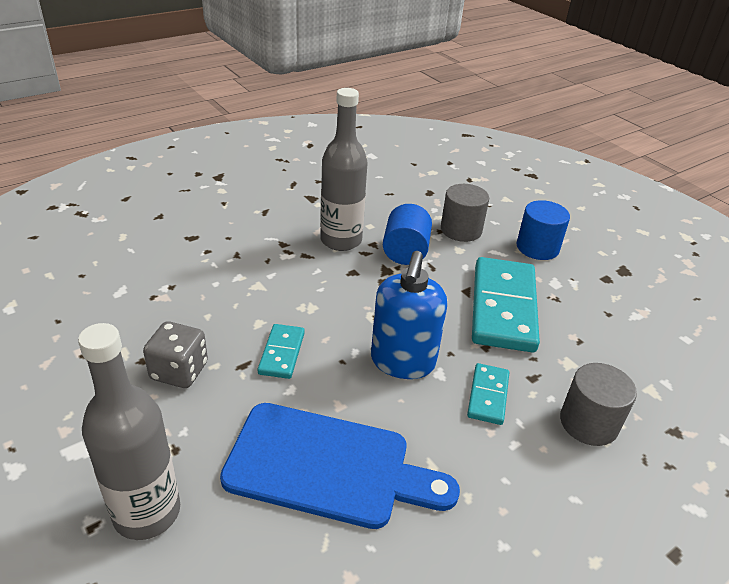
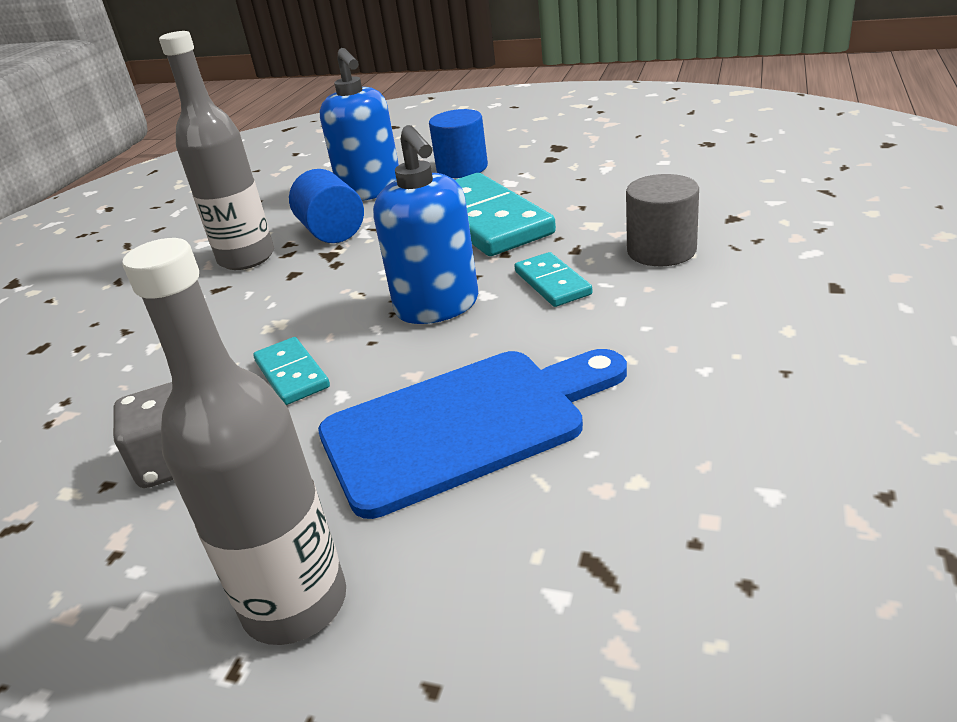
camera: 30 degrees left, 5 degrees down
grey cylinder [441,184,489,242] -> blue soap dispenser [320,48,399,201]

